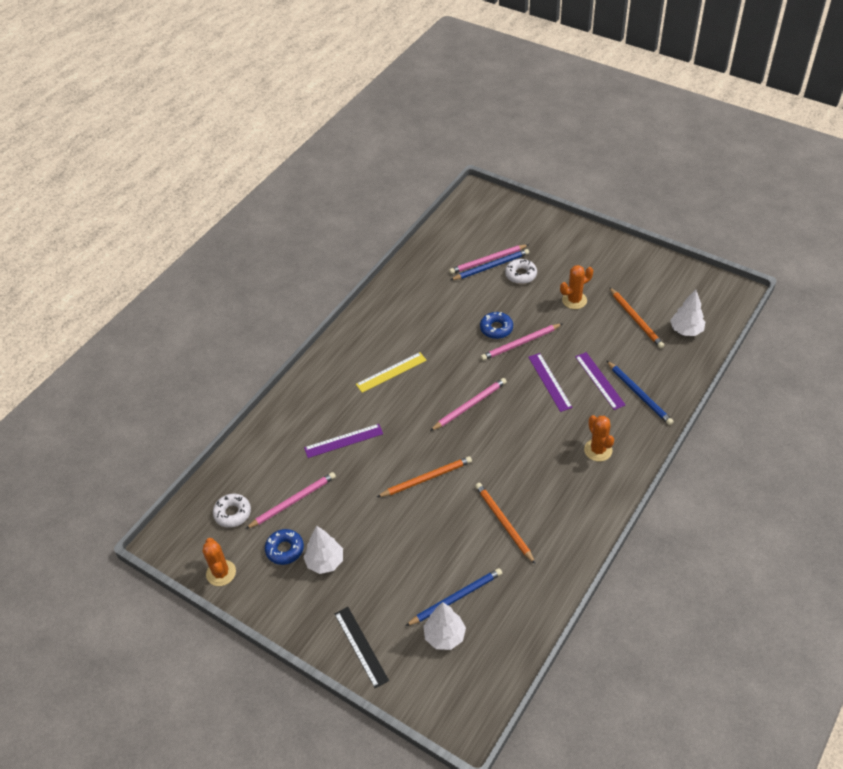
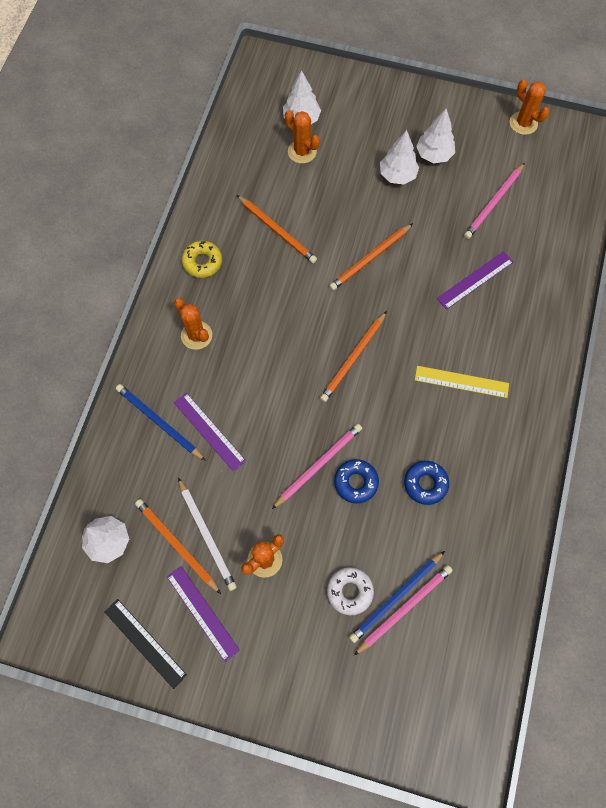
camera: 160 degrees right, 20 degrees up
white donut [213,494,251,528] -> none
blue donut [265,529,304,565] -> blue donut moved to [404,461,449,505]
black ruler [335,607,389,688] -> black ruler moved to [104,599,187,689]
yellow ruler [356,352,427,393] -> yellow ruler turned 60 degrees clockwise [415,366,509,398]
blue pencil [406,568,502,626] -> orange cactus [285,110,320,164]
pink pencil [430,378,507,431] -> orange pencil [320,311,387,402]
purple ruler [528,353,573,412] -> purple ruler moved to [167,566,240,662]
none -> white pencil [178,478,237,591]
none -> yellow donut [182,241,222,278]
none -> white tree [380,130,419,185]

